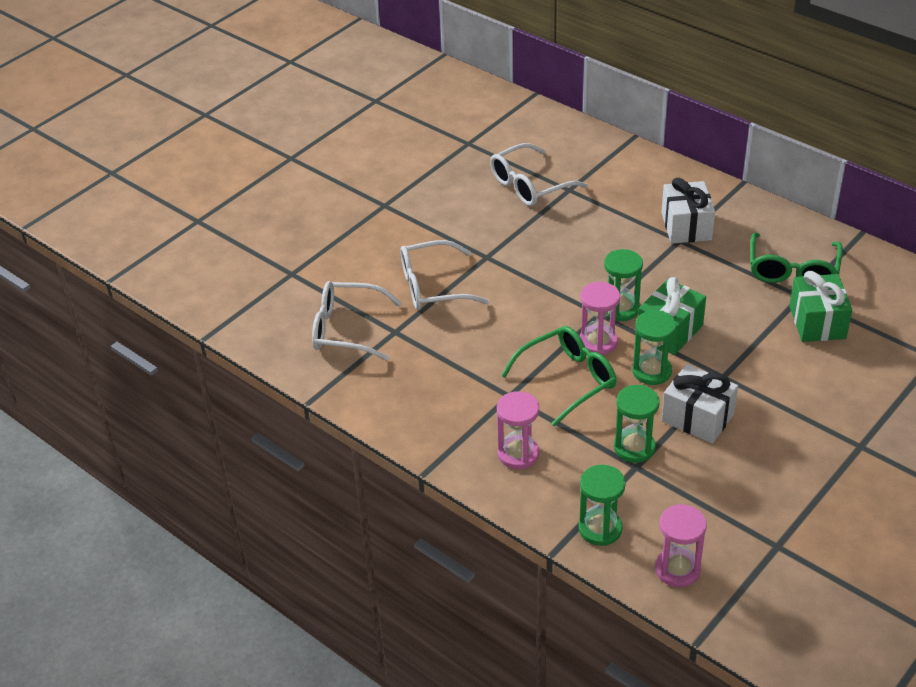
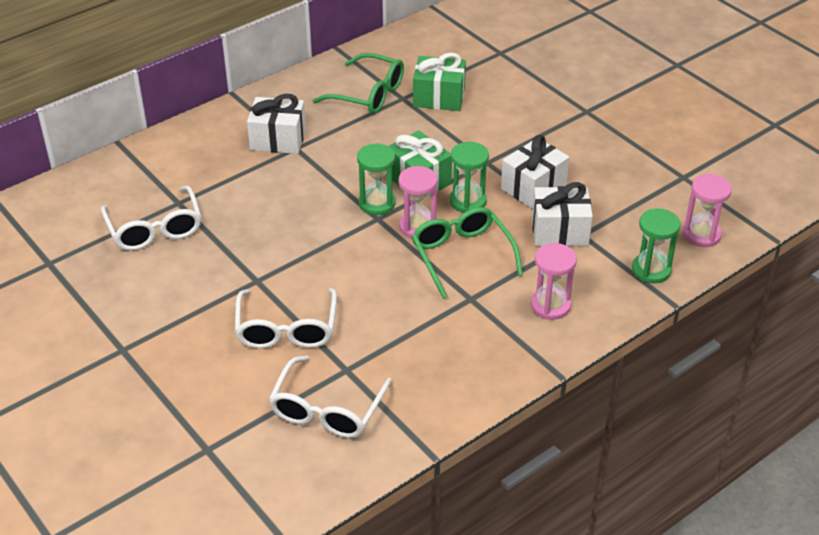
camera: 80 degrees left, 0 degrees up
green hourglass [614,385,660,463] -> white gift [532,182,593,246]

